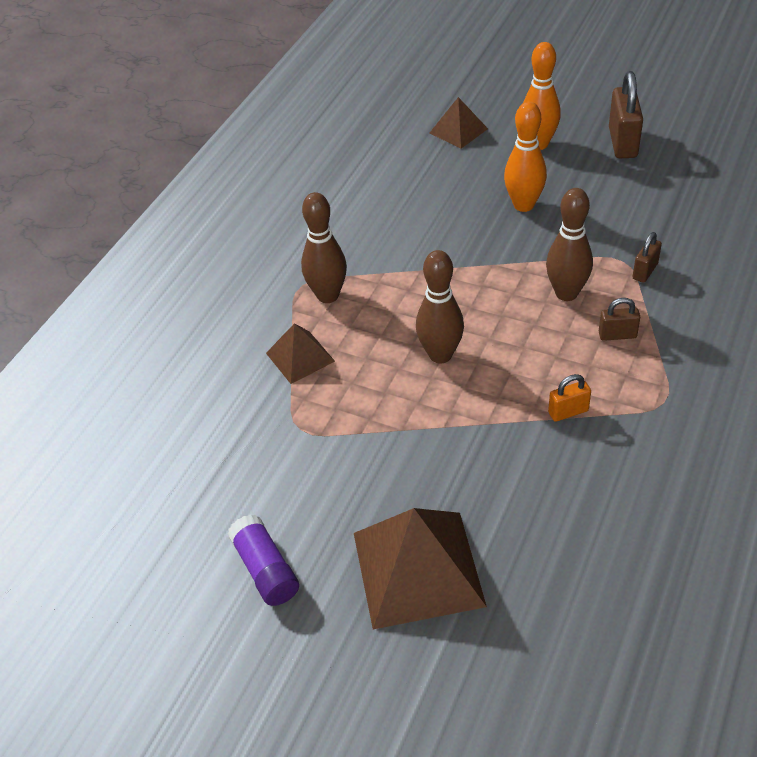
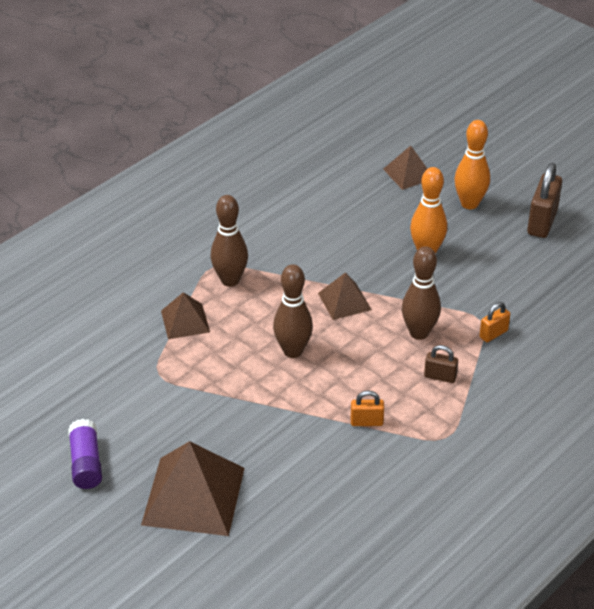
camera: 15 degrees right, 5 degrees down
brown padlock [633,232,662,283] -> orange padlock [479,302,510,342]
none -> brown pyramid [318,272,372,320]

